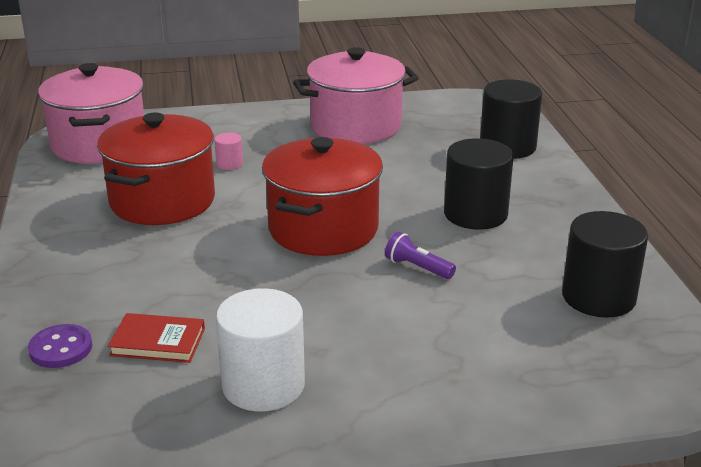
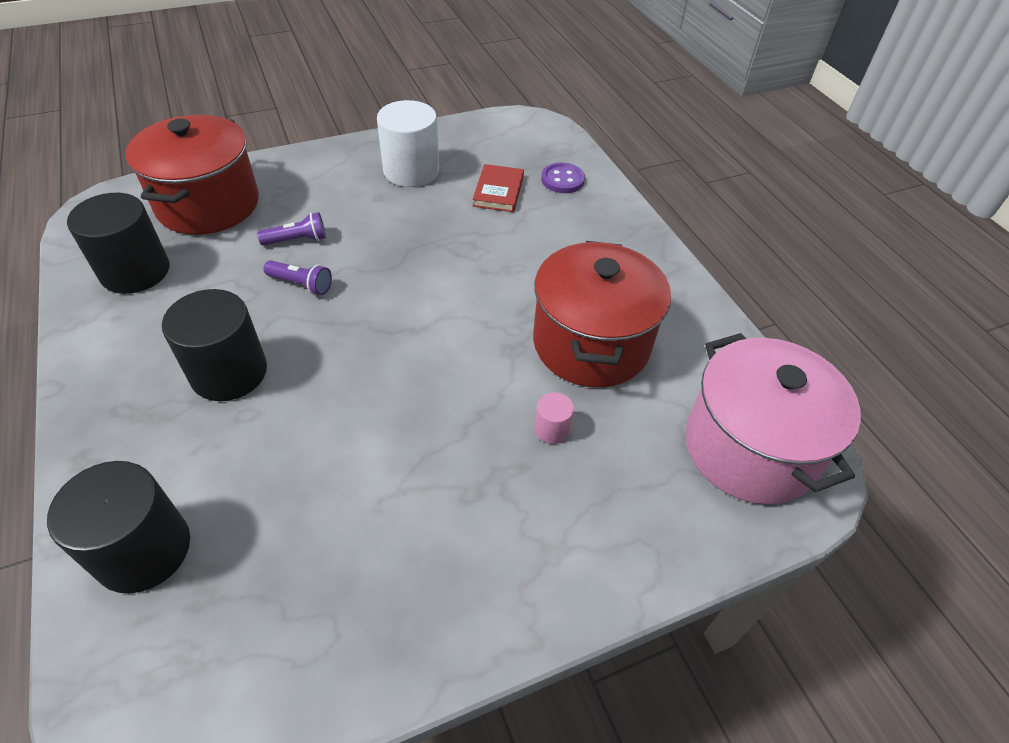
camera: 165 degrees right, 20 degrees up
red book [108,313,205,363] -> red book turned 75 degrees counterclockwise [472,164,524,212]
red pot [262,137,383,256] -> red pot moved to [125,115,259,235]
pink pot [293,47,419,144] -> none
none -> purple flashlight [257,212,326,246]

